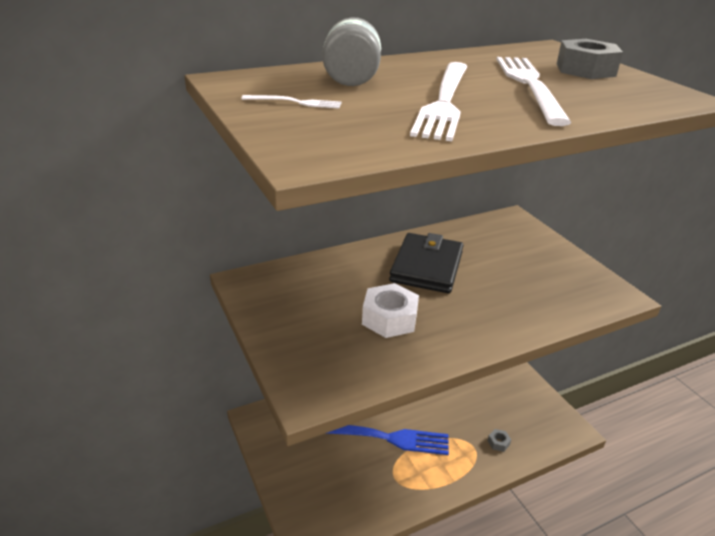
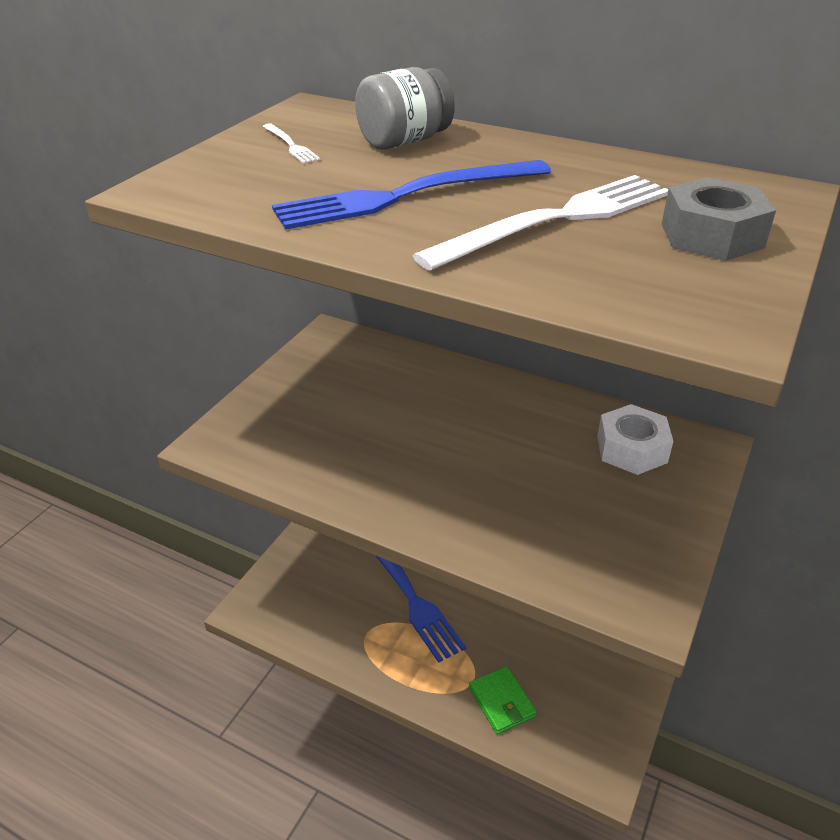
camera: 55 degrees right, 5 degrees up
white nut [362,283,419,338] -> white nut moved to [597,404,673,475]
black wallet [389,233,464,293] -> none
white fork [410,62,468,141] -> blue fork [272,160,551,230]
grey nut [488,429,511,452] -> green wallet [469,666,537,734]

